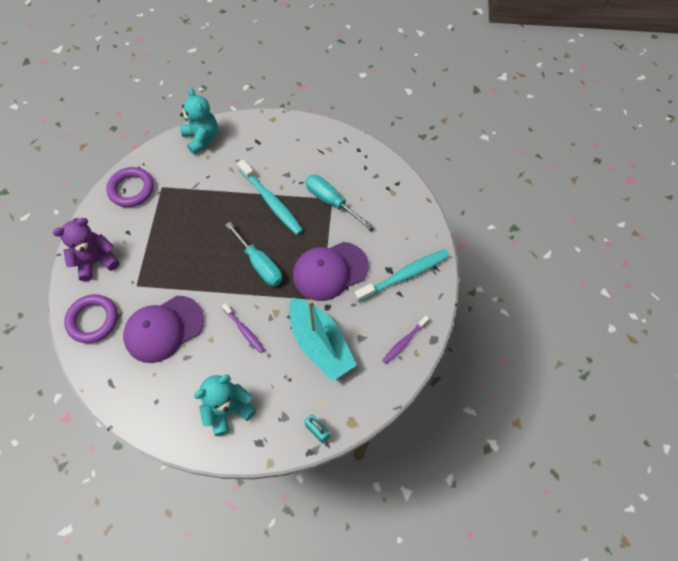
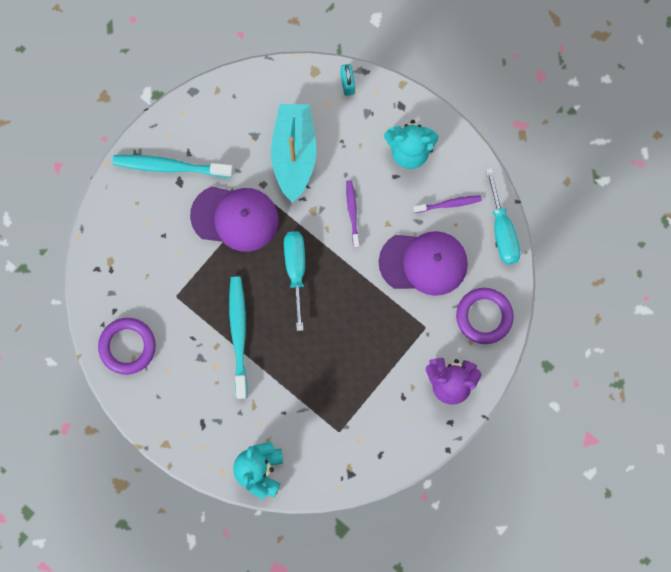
camera: 145 degrees left, 15 degrees up
purple ring [106,167,154,207] -> purple ring moved to [98,318,156,375]
turquoise screwdriver [305,175,372,228] -> turquoise screwdriver moved to [486,168,520,265]
purple toothbrush [382,316,429,364] -> purple toothbrush moved to [413,195,482,213]

